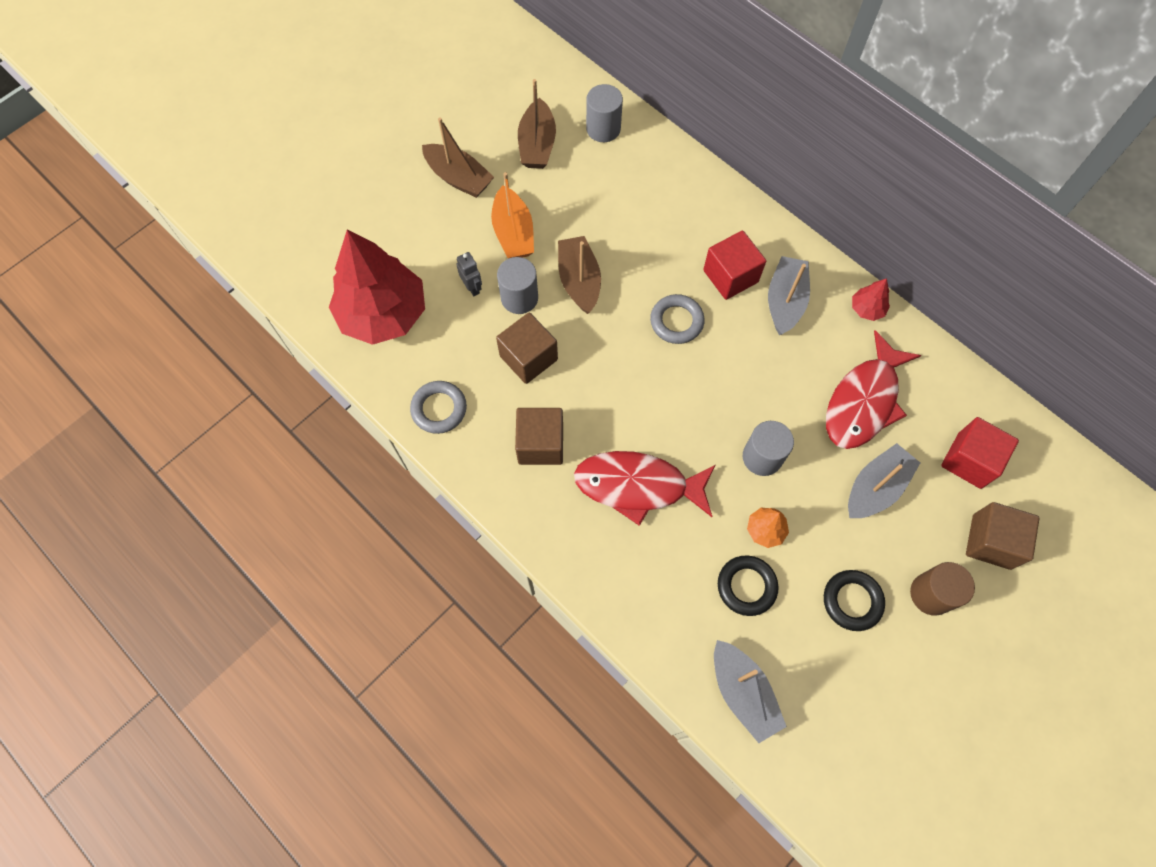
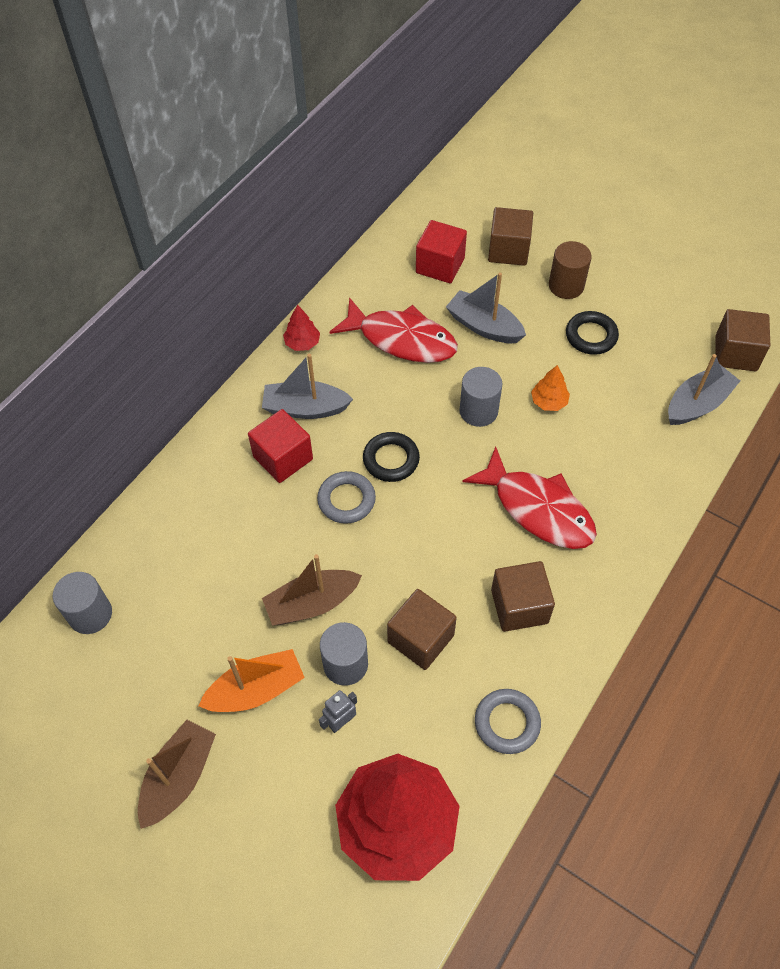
camera: 100 degrees left, 10 degrees down
brown boat [518,79,556,169] -> none
red fish [574,451,715,526] -> red fish turned 45 degrees counterclockwise [462,447,597,549]
black ring [718,555,779,616] -> black ring moved to [363,432,420,482]
none -> brown cube [715,309,770,371]

